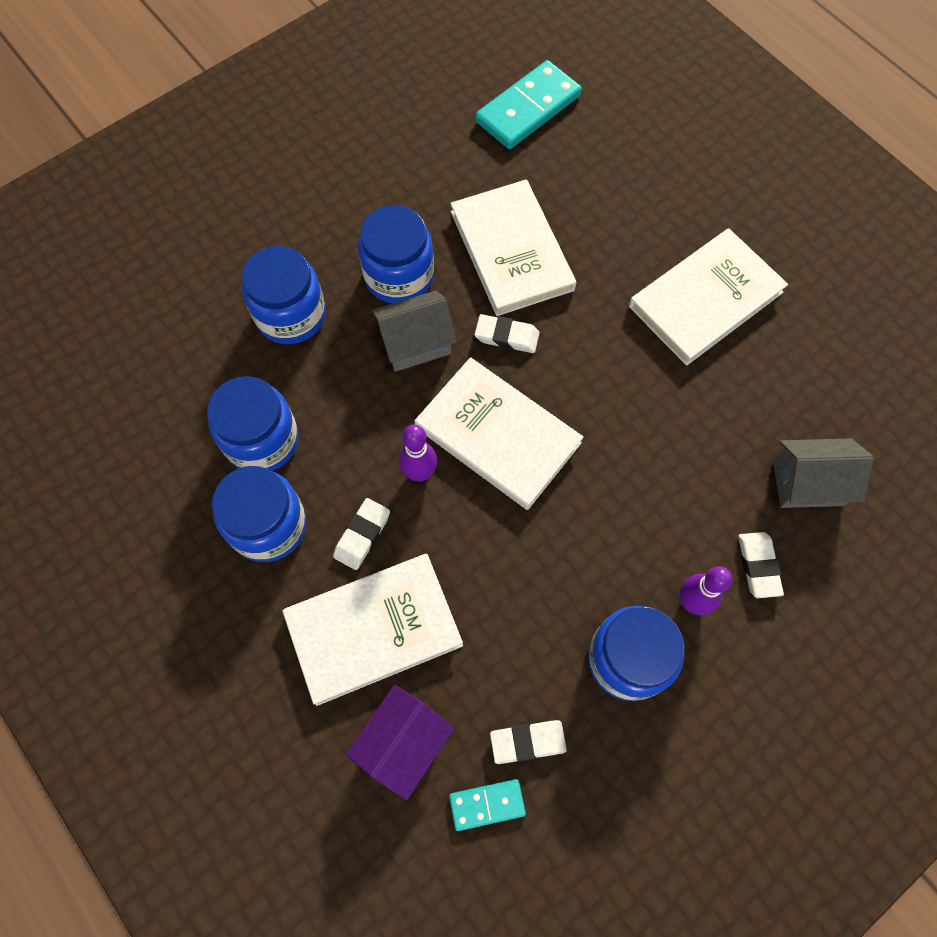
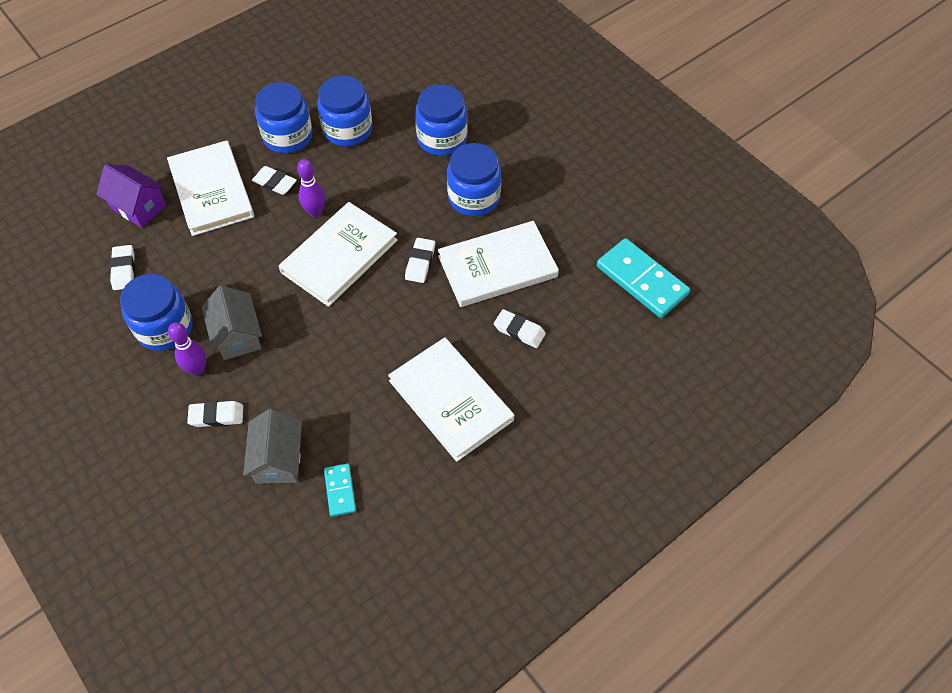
camera: 90 degrees right, 10 degrees down
grey house [371,290,457,372] -> grey house moved to [202,286,262,360]
turquoise domino [449,779,526,831] -> turquoise domino moved to [324,463,356,517]
none -> white eraser [494,309,546,348]

